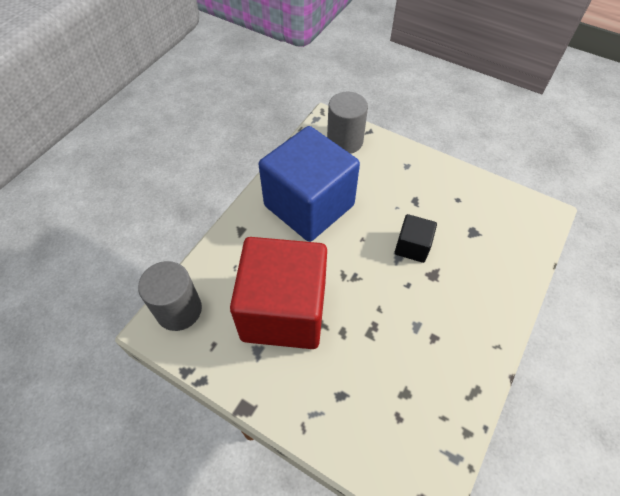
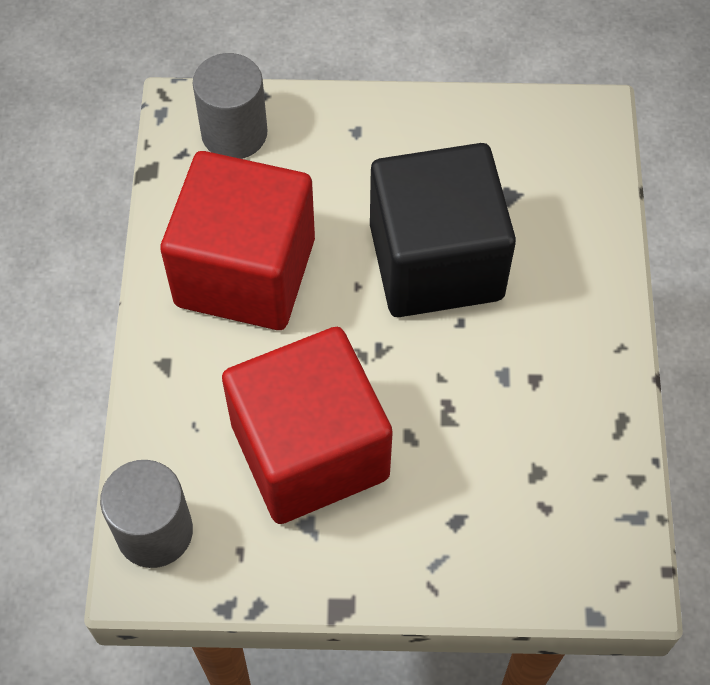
camera: 30 degrees left, 5 degrees up
blue cube [259,126,360,242] -> red cube [160,151,315,330]
black cube [395,214,437,263] -> black cube [370,143,516,317], size x2.28

